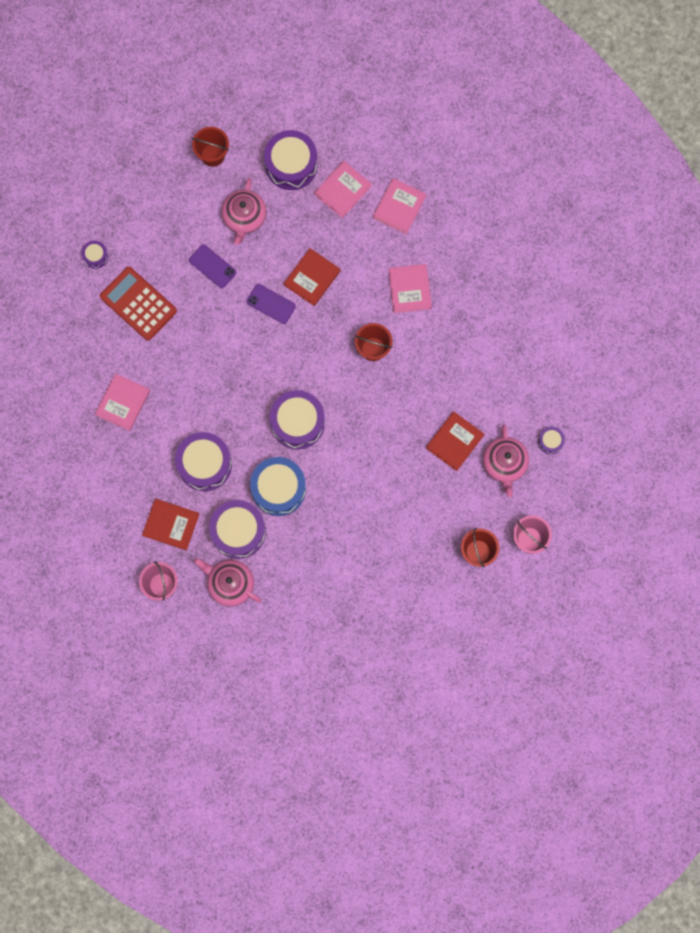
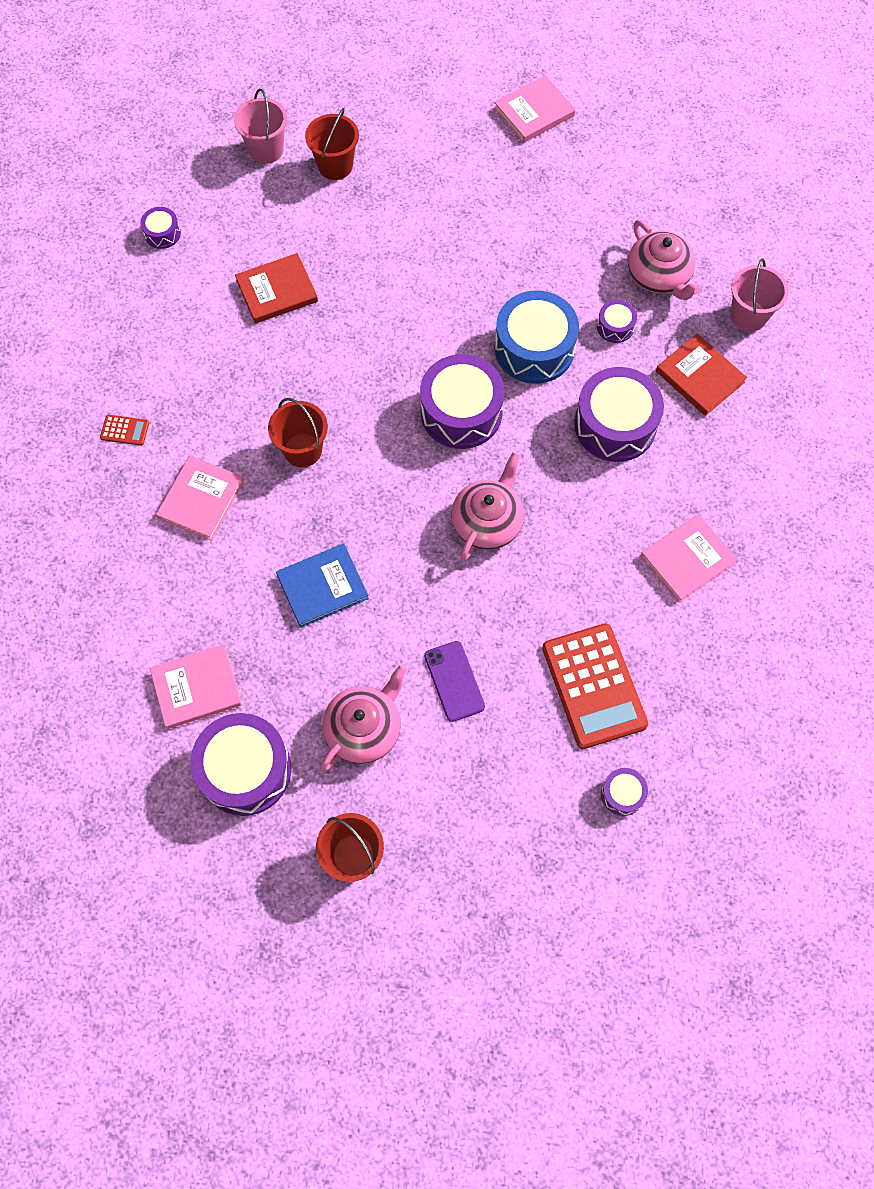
camera: 150 degrees left, 10 degrees down
purple drum [209,500,266,559] -> purple drum [597,300,637,343], size x0.47
purple phone [246,284,296,324] -> none
red book [283,248,341,306] -> blue book [276,544,369,628]
pink book [373,178,426,234] -> pink book moved to [494,75,576,143]
pink teapot [483,424,529,497] -> pink teapot moved to [451,452,524,561]
none -> red calculator [100,415,149,446]

